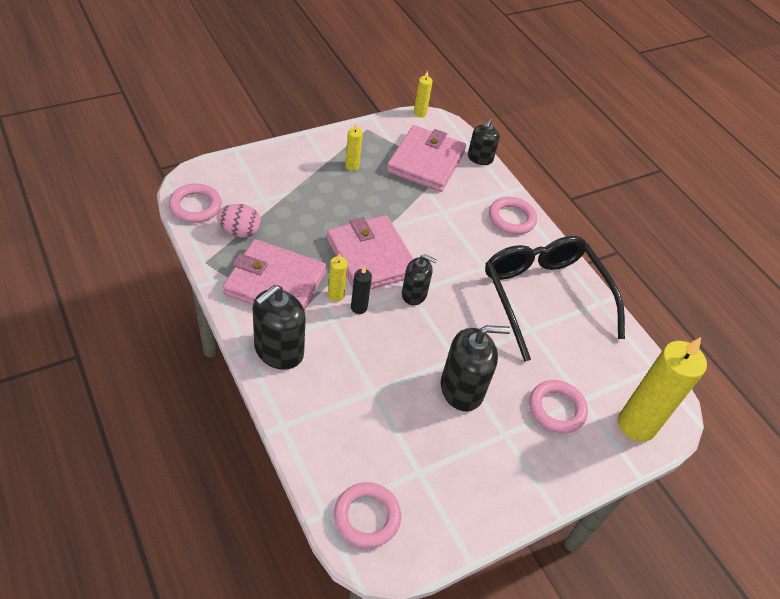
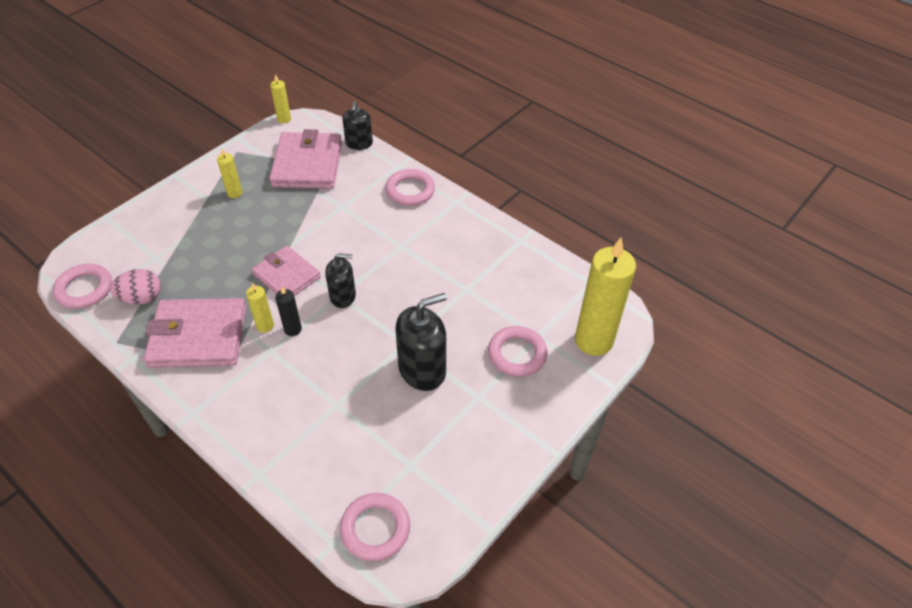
camera: 15 degrees left, 0 degrees up
black soap dispenser [252,285,306,370] -> none
pink wallet [327,215,413,289] -> pink wallet [252,246,321,296], size x0.65
black glasses [485,236,625,362] -> none

